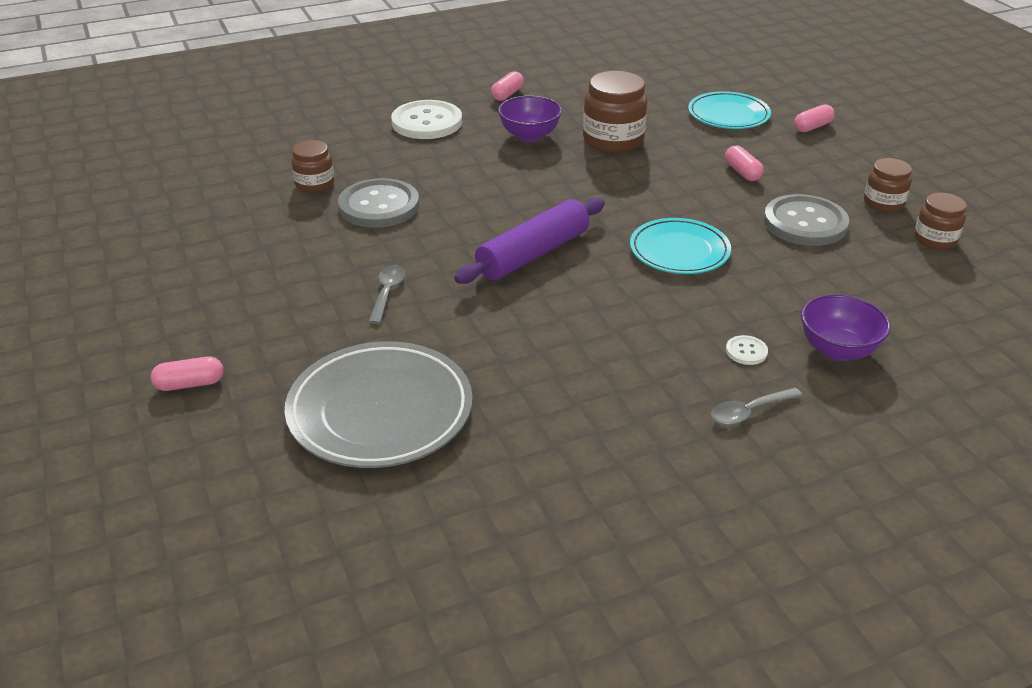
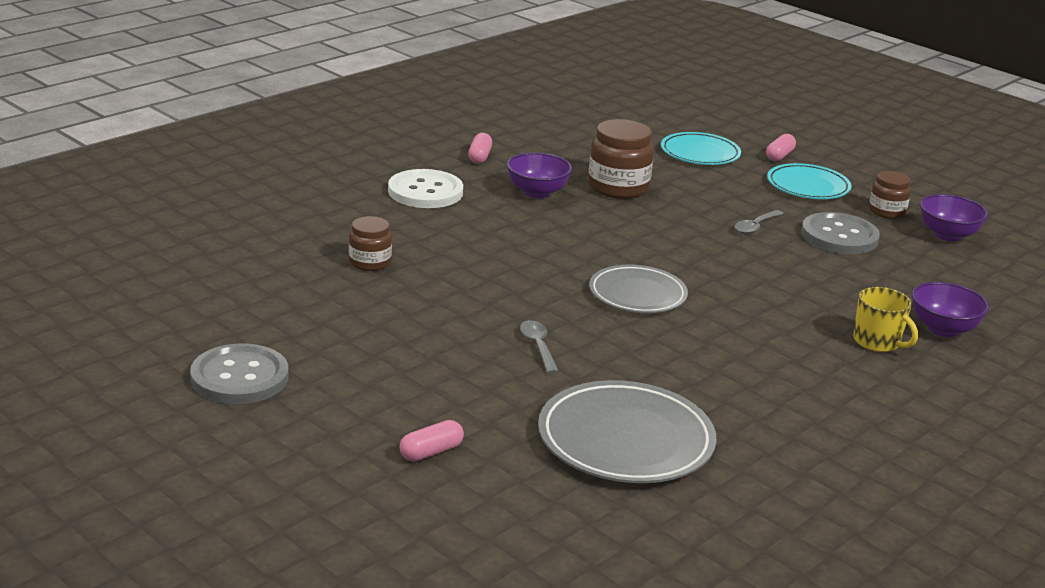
camera: 25 degrees left, 10 degrees down
grey button [338,178,419,228] -> grey button moved to [190,344,288,404]
purple rolling pin [454,198,605,284] -> grey plate [589,265,688,313]
turquoise plate [630,218,731,274] -> turquoise plate moved to [767,163,851,199]
grey spoon [711,388,802,425] -> grey spoon moved to [734,210,784,234]
pink capsule [725,146,764,181] -> none
white button [726,335,768,365] -> yellow mug [853,287,918,352]
brown jar [914,193,967,250] -> purple bowl [920,194,988,241]

